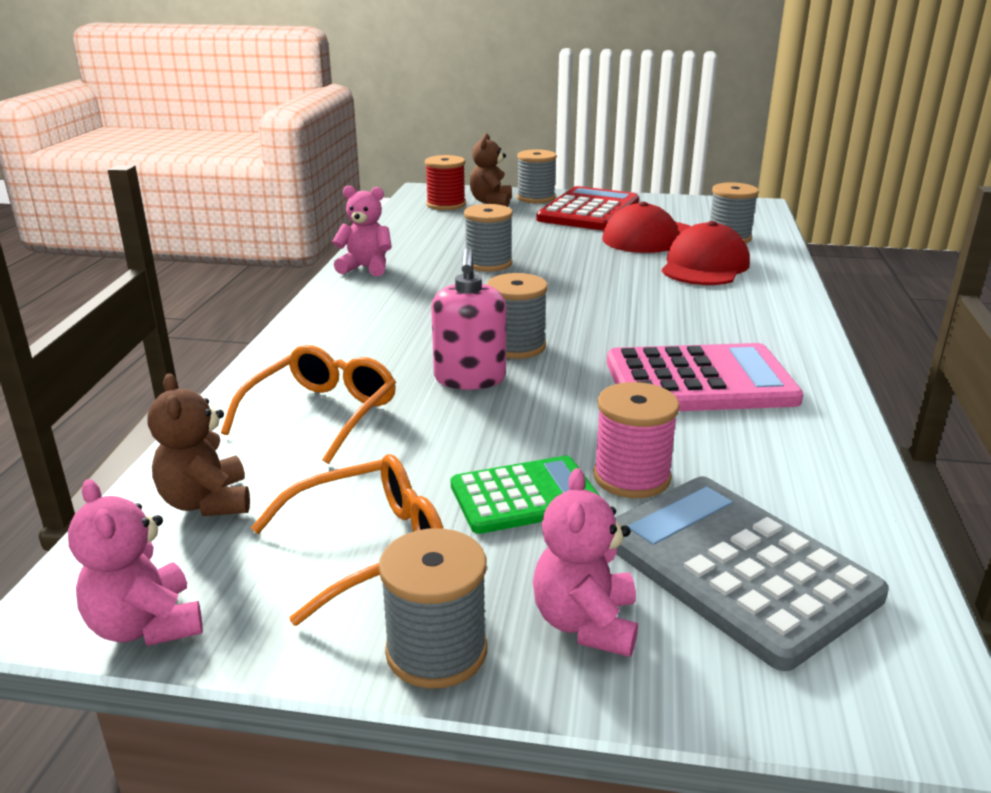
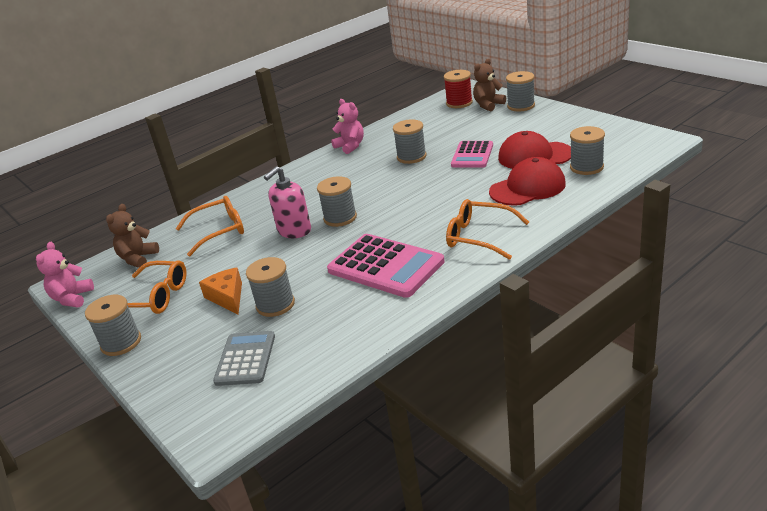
camera: 45 degrees right, 5 degrees up
green calculator [451,456,600,534] -> orange cheese [199,268,242,314]
pink teddy bear [533,468,638,657] -> none
red calculator [536,186,639,230] -> none
pink spool [593,382,680,498] -> grey spool [246,257,295,317]
grey calculator [615,476,889,671] -> grey calculator [213,331,275,386], size x0.62
none -> orange glasses [446,199,529,260]
none -> pink calculator [451,141,493,168]

